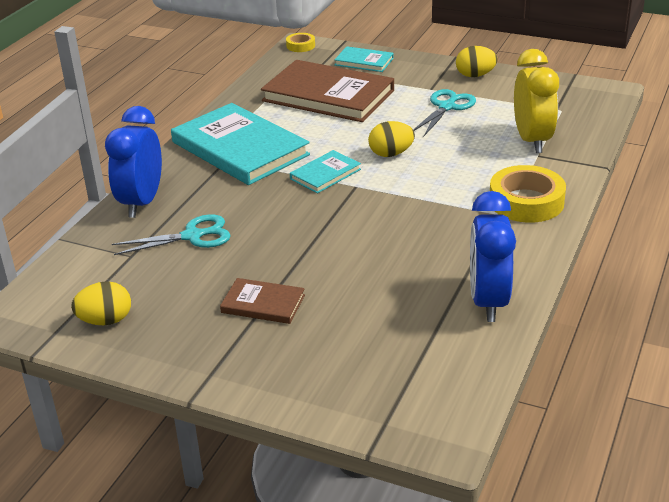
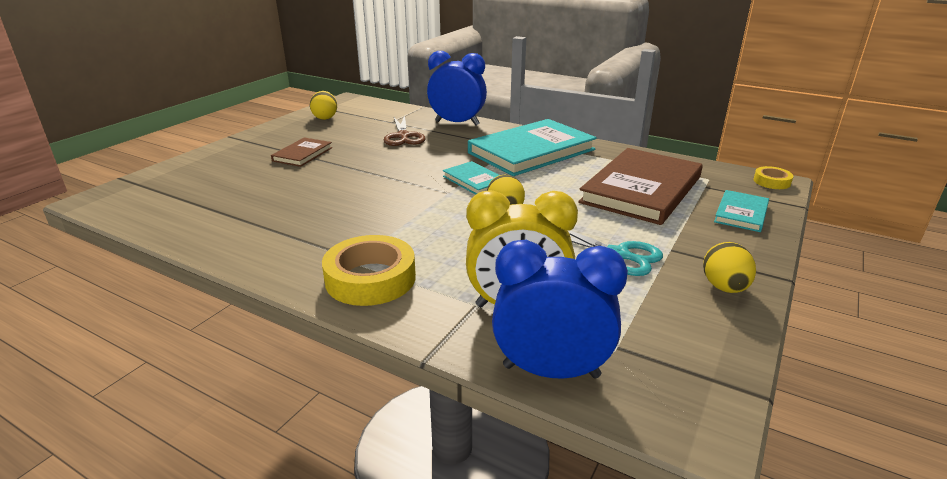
camera: 95 degrees right, 5 degrees down
turquoise scissors [112,214,231,255] -> brown scissors [384,115,425,146]
blue clock [470,191,516,322] -> blue clock moved to [492,240,628,379]

